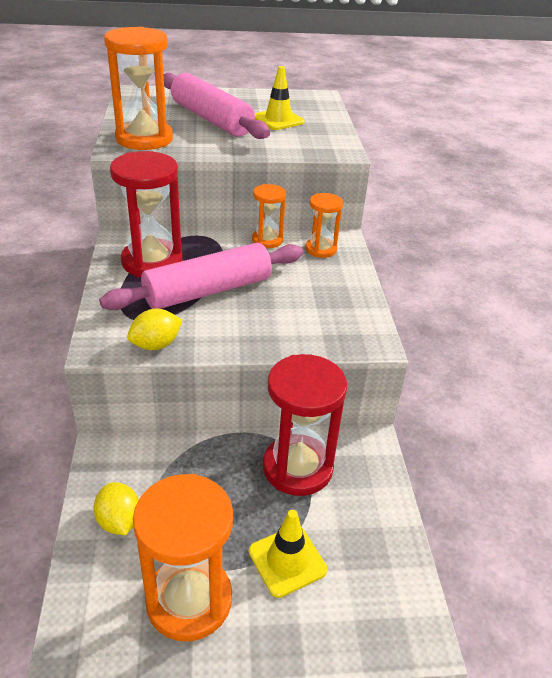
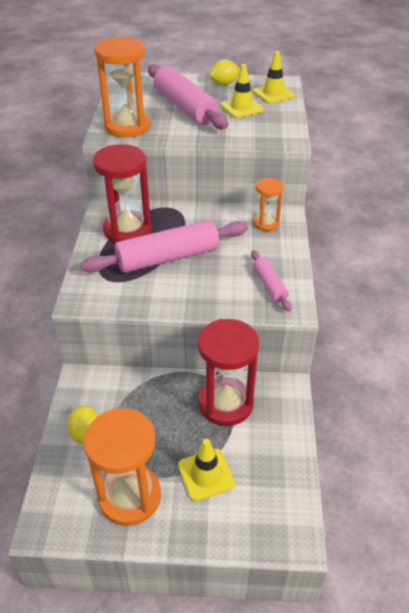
camera: 10 degrees right, 5 degrees up
yellow lemon [127,309,182,350] -> yellow lemon moved to [209,60,240,85]
orange hourglass [252,184,286,248] -> none
none -> pink rolling pin [251,250,291,311]
none -> yellow traffic cone [253,51,295,104]

